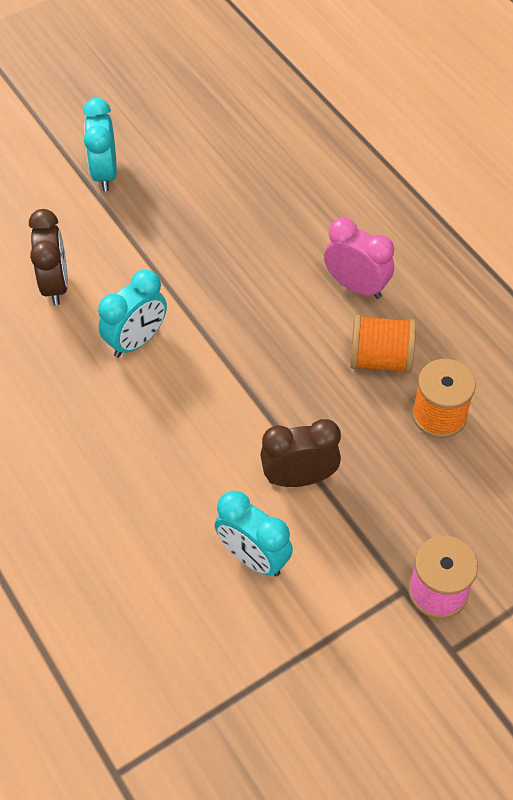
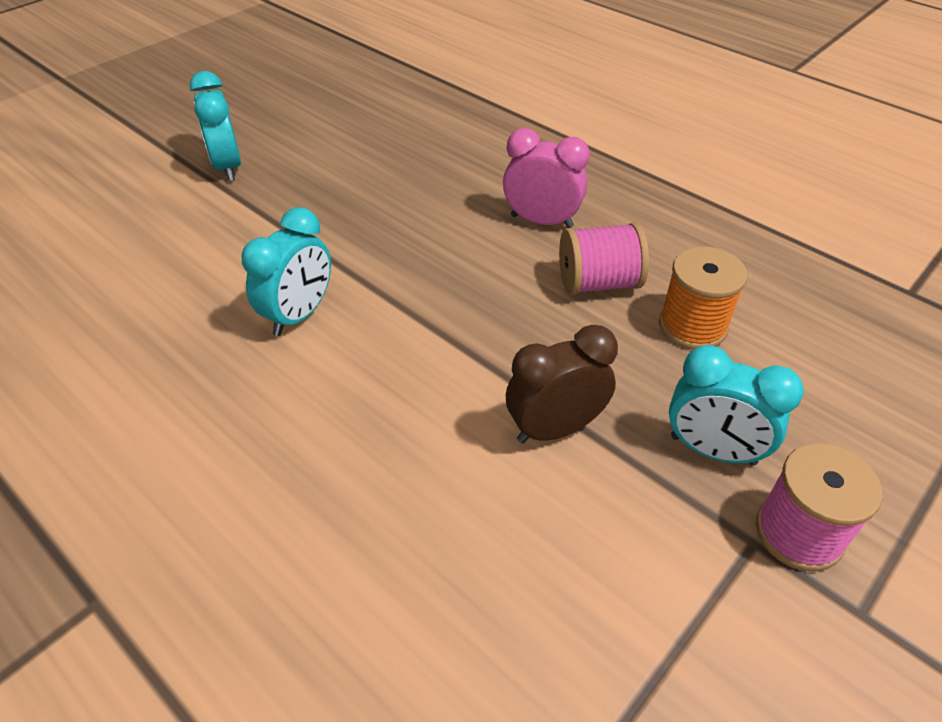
camera: 15 degrees left, 10 degrees down
brown clock [29,209,68,305] -> none
turquoise clock [215,491,293,576] -> turquoise clock moved to [669,345,804,466]
orange spool [350,315,416,374] -> pink spool [559,222,649,295]

